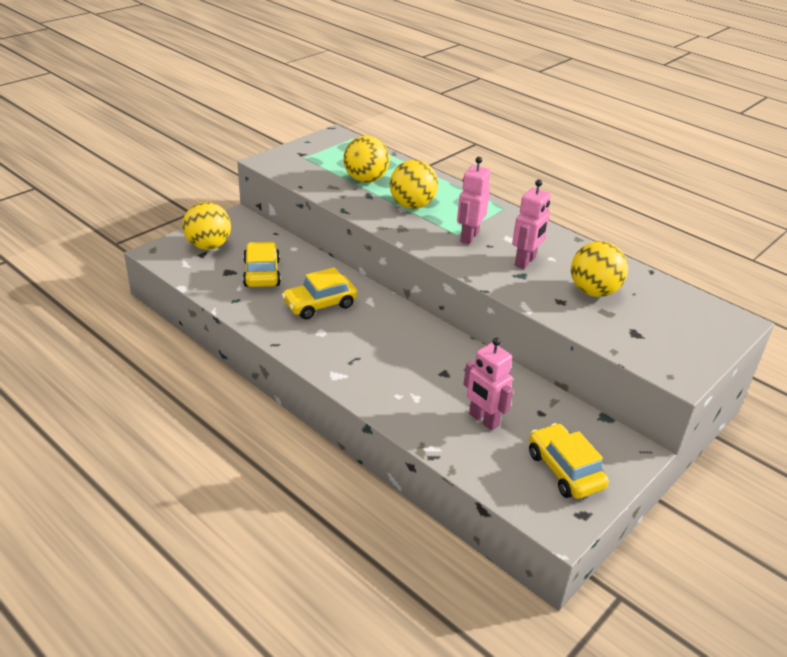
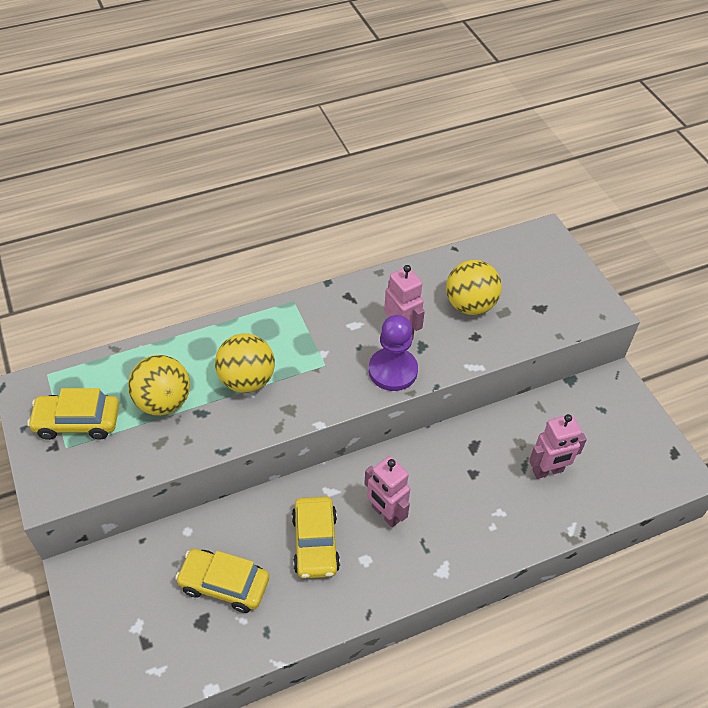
camera: 65 degrees left, 15 degrees up
yellow ball [182,202,231,250] -> none
pink robot [457,157,490,244] -> pink robot moved to [364,456,410,527]
yellow car [529,423,609,499] -> yellow car moved to [27,388,119,440]
none -> purple pawn [369,315,418,391]

